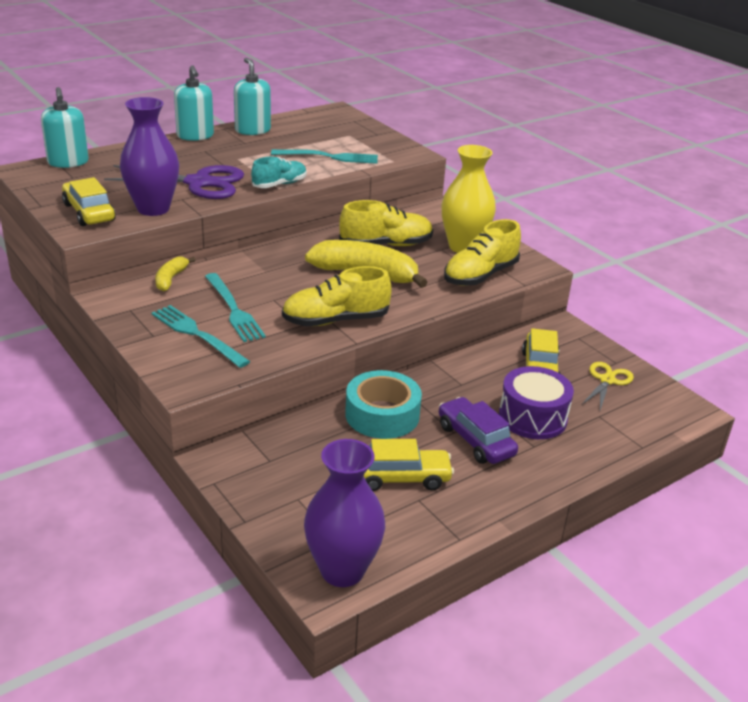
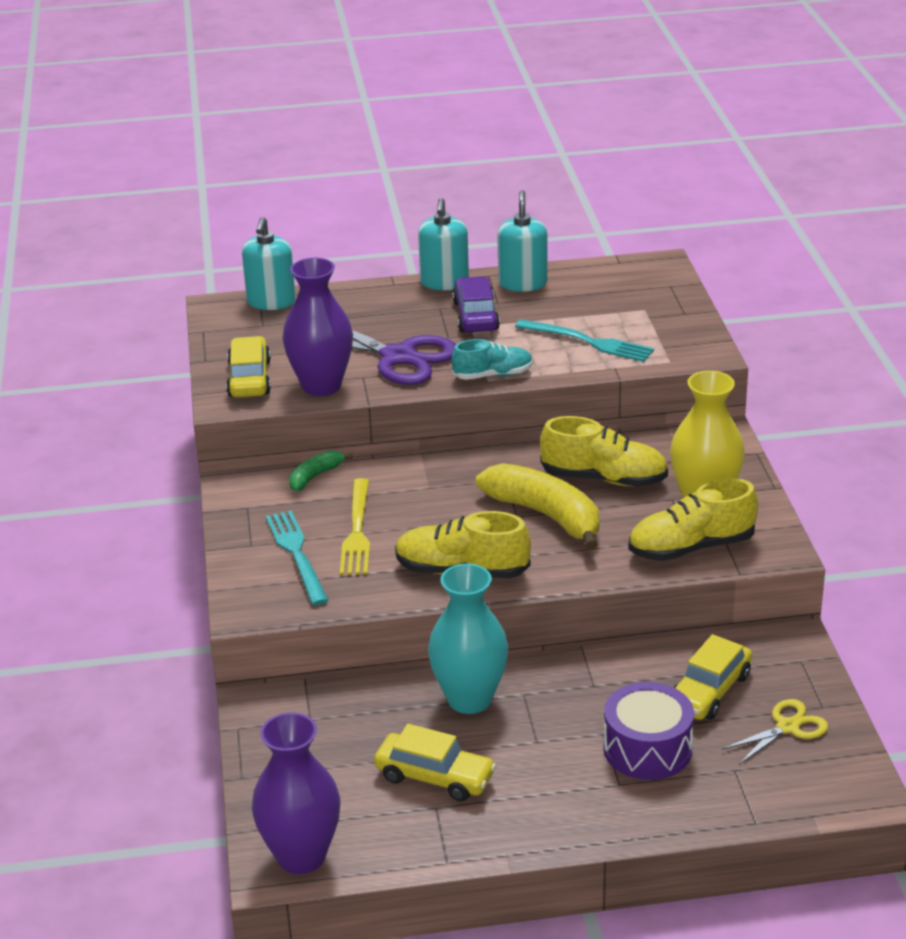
camera: 30 degrees right, 0 degrees up
yellow banana [155,257,196,292] -> green banana [289,450,353,491]
turquoise fork [205,273,266,342] -> yellow fork [340,478,370,575]
turquoise tape [345,370,422,439] -> turquoise vase [428,564,509,714]
purple car [439,397,518,464] -> purple car moved to [452,276,500,332]

